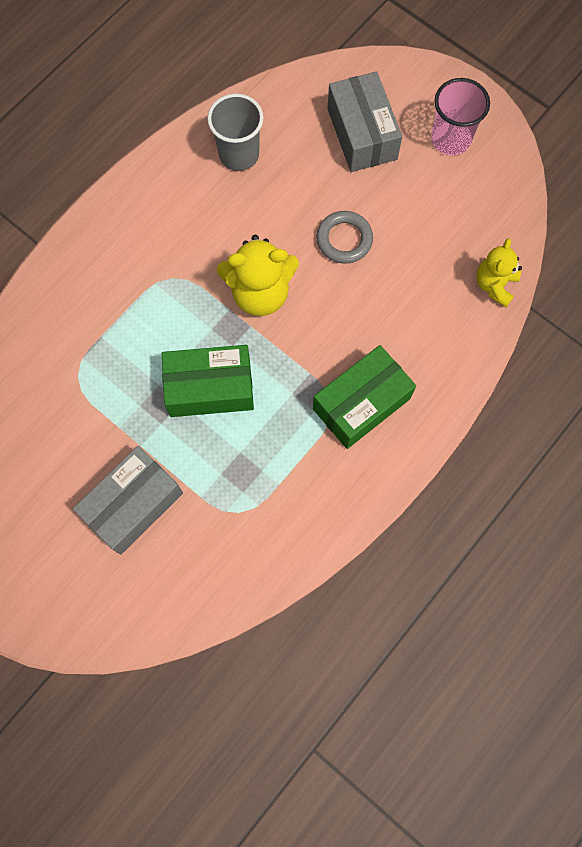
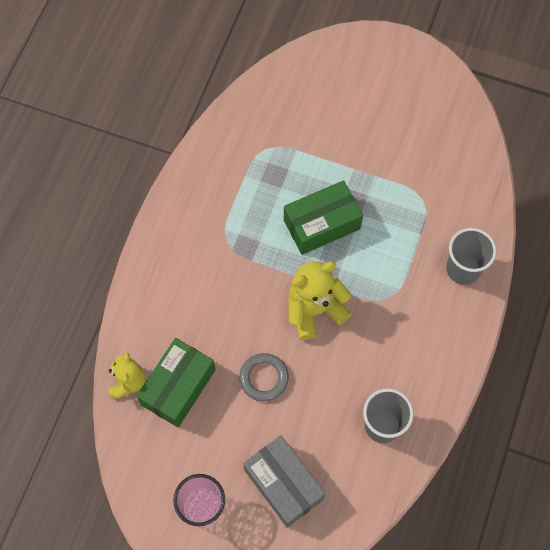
camera: 160 degrees right, 5 degrees down
grey box [73,446,183,555] -> none
green box [313,345,416,449] -> green box moved to [136,338,216,427]
none -> grey cup [446,228,496,285]

